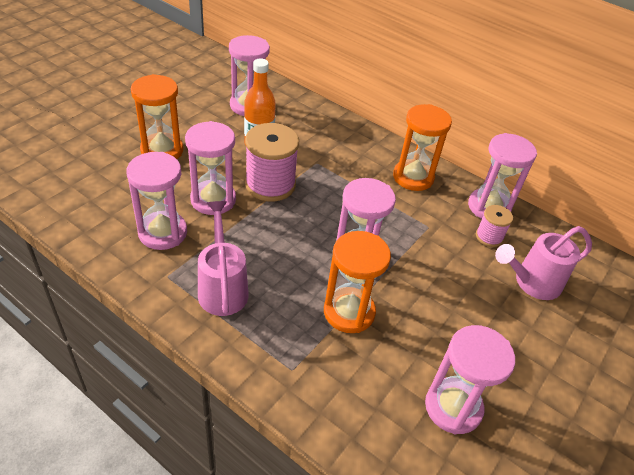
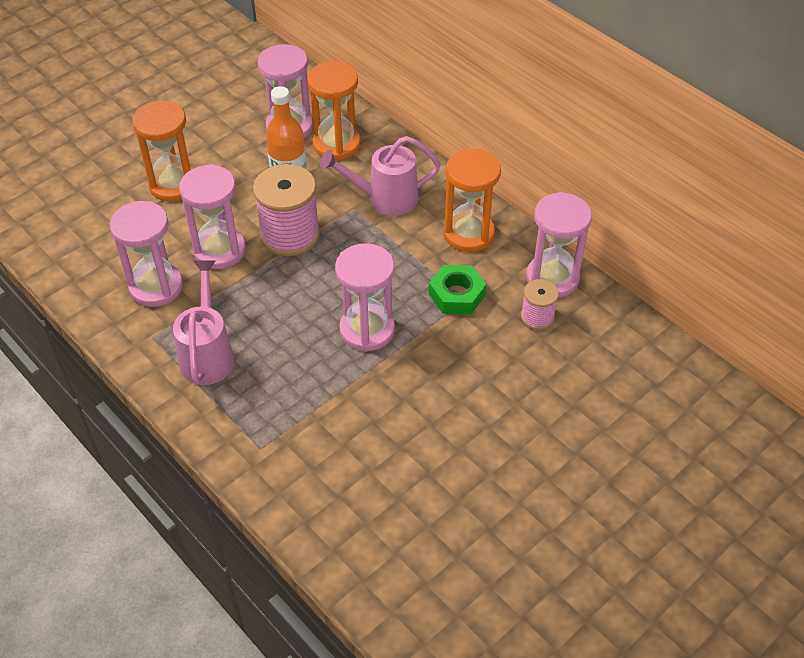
camera: 15 degrees right, 5 degrees up
orange hourglass [324,231,391,333] -> orange hourglass moved to [307,61,361,161]
pink hourglass [425,325,515,435] -> none
pink watering can [495,226,592,300] -> pink watering can moved to [320,136,441,216]
none -> green nut [429,265,486,314]

